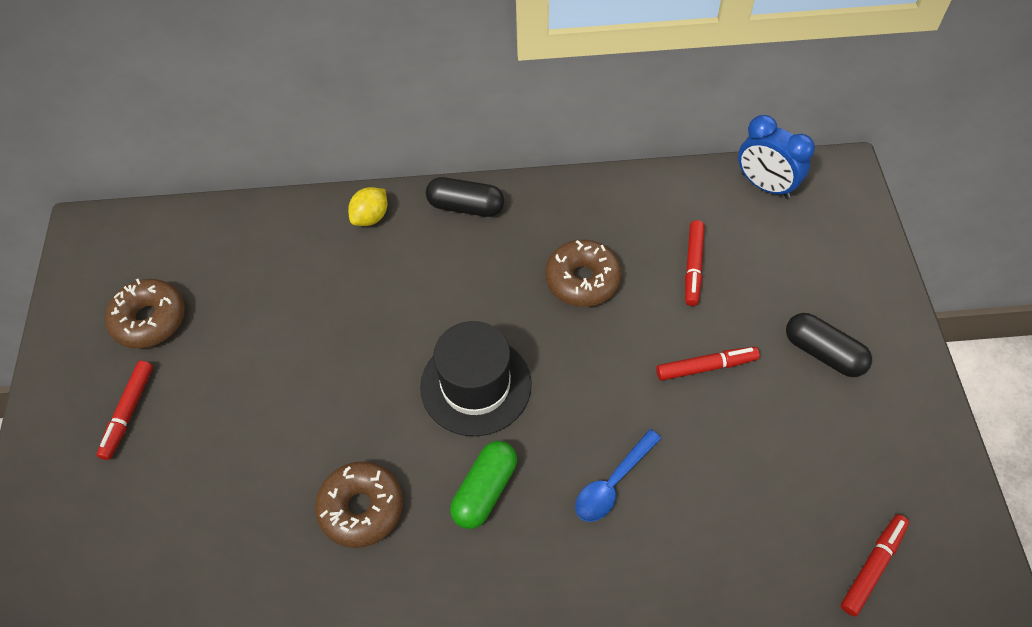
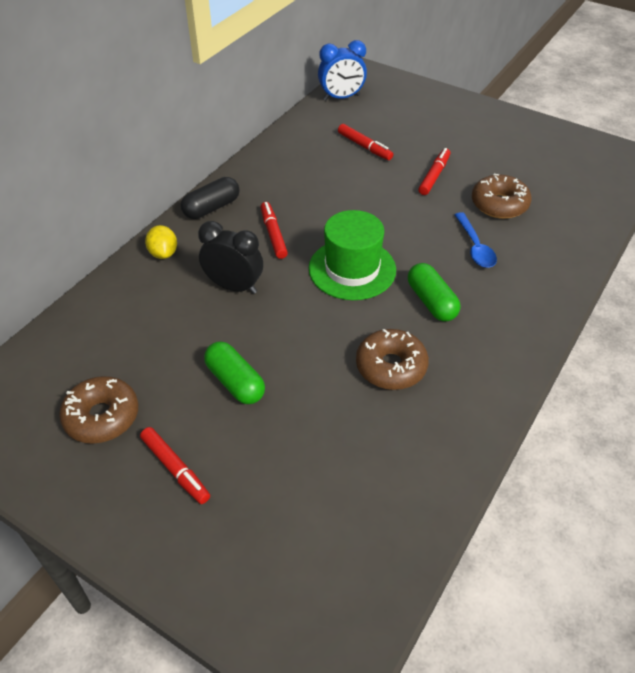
camera: 55 degrees left, 10 degrees down
black hat [420,321,532,436] -> green hat [309,210,396,300]
brown donut [545,240,622,307] -> brown donut moved to [472,174,531,219]
black capsule [786,313,872,377] -> none
red marker [841,514,909,617] -> red marker moved to [261,202,288,259]
none -> black clock [198,221,263,294]
none -> green capsule [204,341,265,404]

